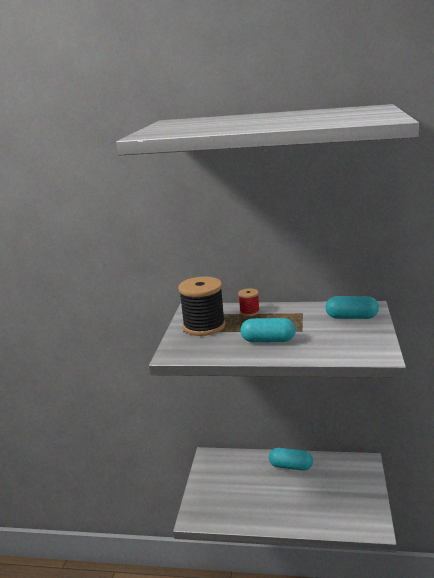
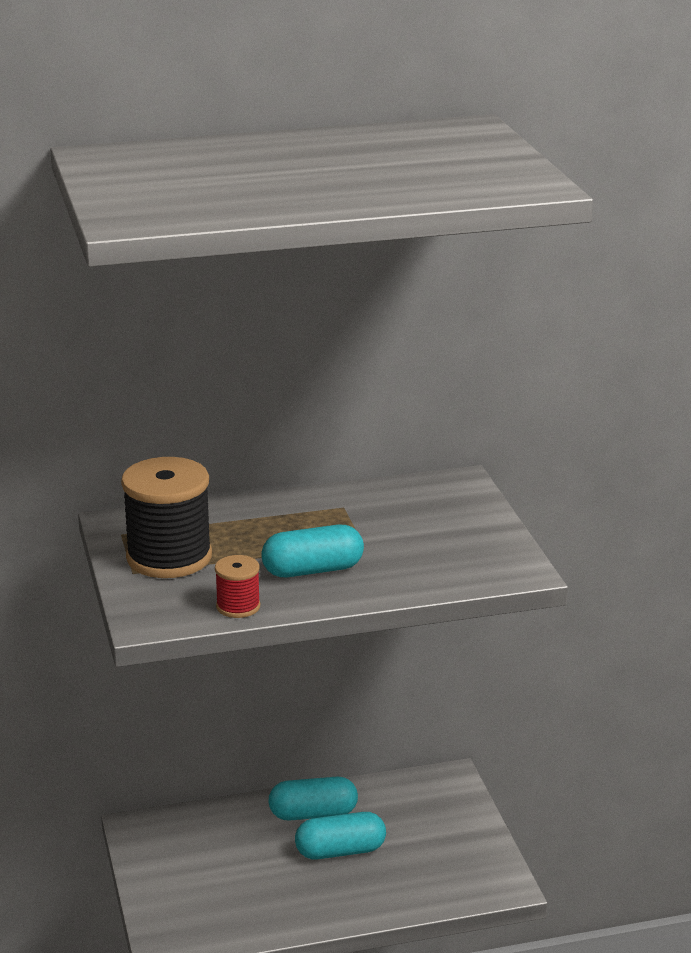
camera: 25 degrees left, 5 degrees up
red spool [238,288,260,316] -> red spool moved to [215,555,260,618]
turquoise capsule [325,296,379,319] -> turquoise capsule moved to [295,812,386,860]

